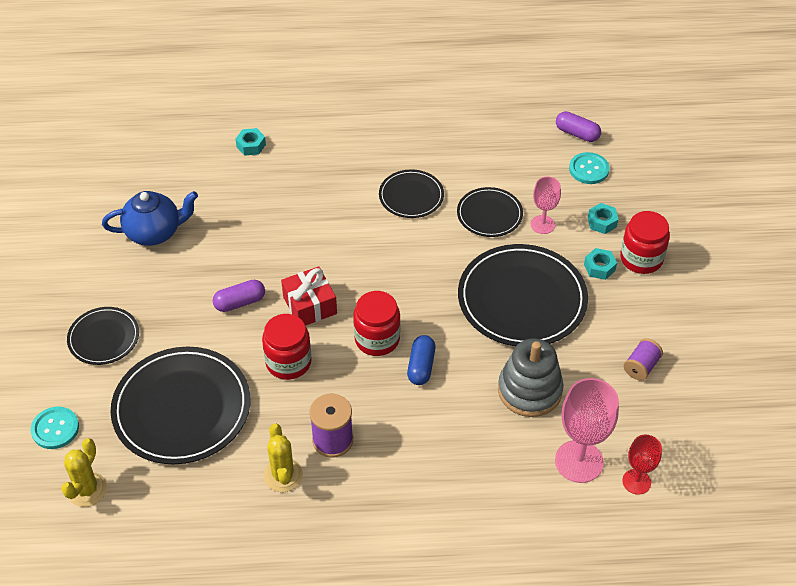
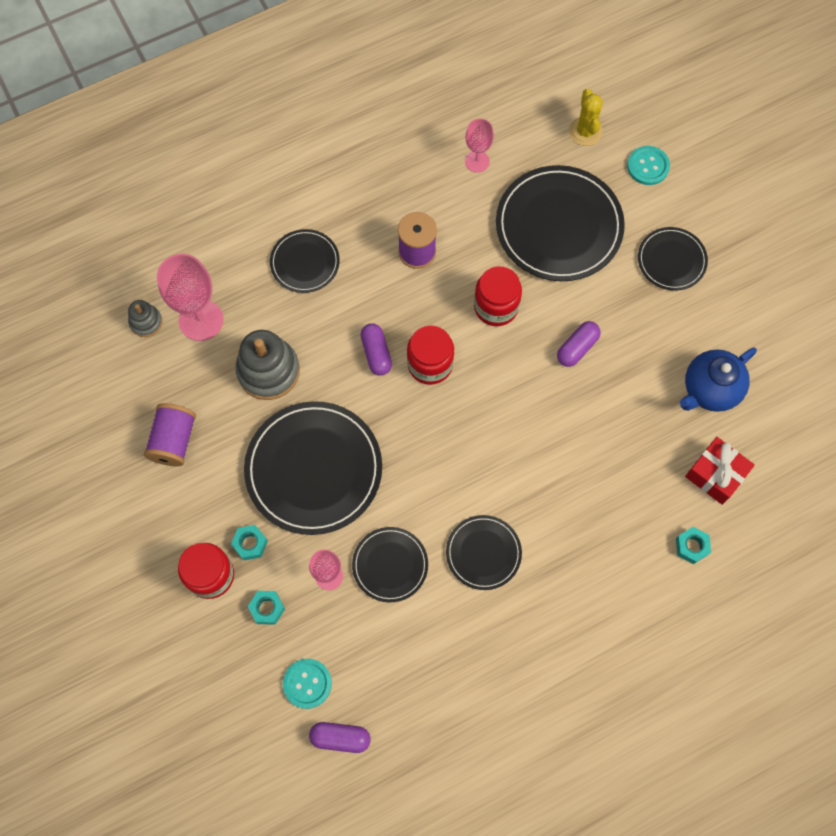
camera: 155 degrees right, 20 degrees up
yellow cactus [264,423,303,492] -> none
red gift [281,266,337,326] -> red gift moved to [685,437,755,505]
blue capsule [407,335,435,385] -> purple capsule [360,323,392,376]
red goblet [622,435,662,495] -> grey stacking toy [128,300,163,337]
purple spool [624,338,663,381] -> purple spool [144,403,196,466], size x1.51
none -> black plate [270,229,340,293]
none -> pink goblet [465,119,494,173]

